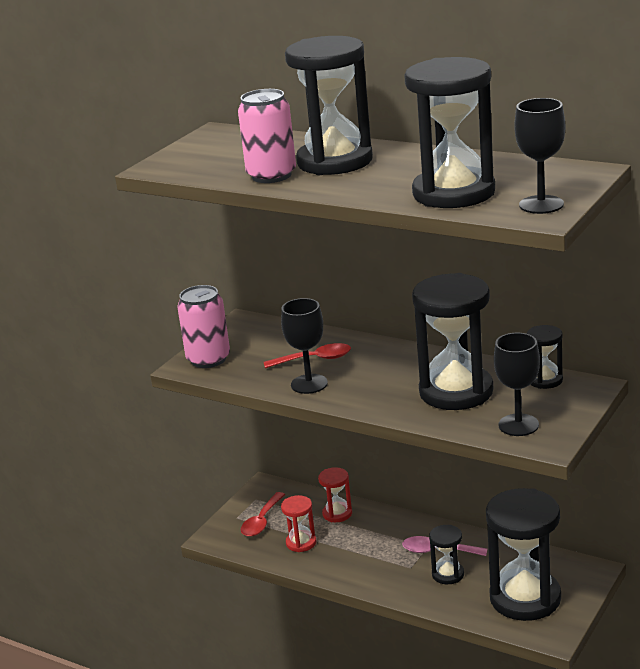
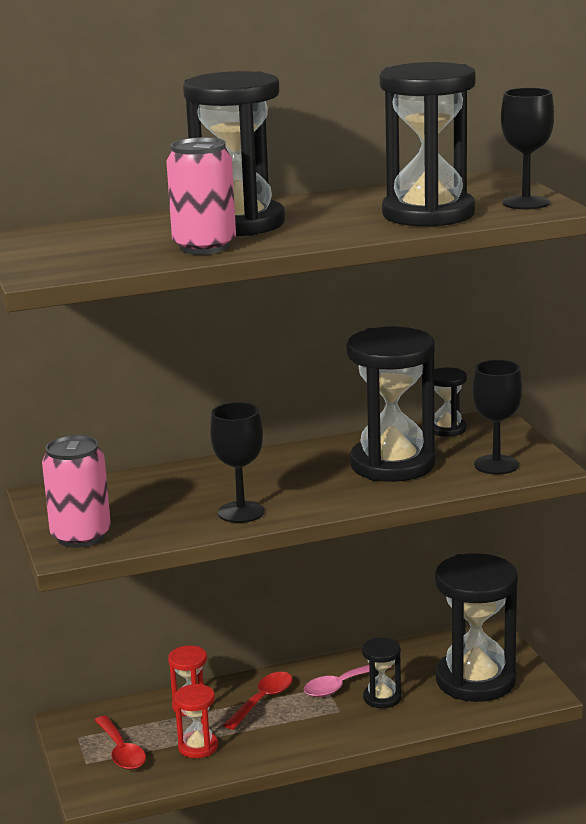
camera: 50 degrees left, 5 degrees down
red spoon [264,343,351,368] -> red spoon moved to [223,672,292,730]

